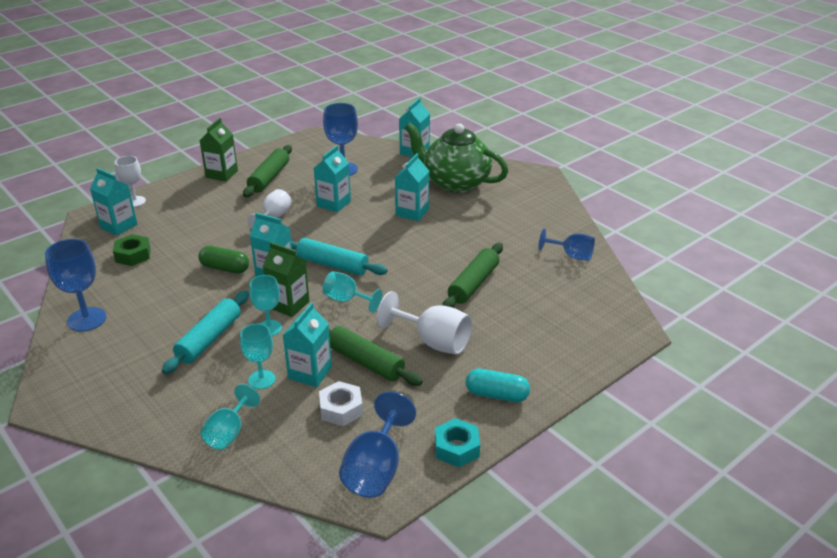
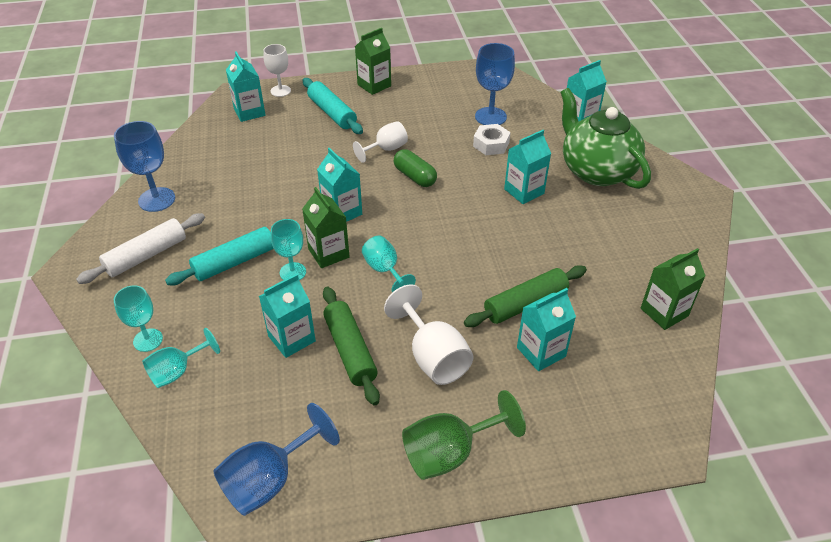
camera: 30 degrees right, 10 degrees up
green nut [113,234,151,266] -> none
green capsule [198,246,249,274] -> green capsule moved to [394,149,437,187]
turquoise goblet [240,324,275,389] -> turquoise goblet moved to [114,285,163,352]
green rolling pin [243,145,292,197] -> none
turquoise rolling pin [291,238,387,275] -> turquoise rolling pin moved to [303,78,363,134]
turquoise carton [314,145,351,212] -> turquoise carton moved to [517,288,576,371]
white nut [319,381,363,426] -> white nut moved to [473,124,510,155]
turquoise nut [435,418,480,467] -> none
turquoise capsule [466,369,530,402] -> green goblet [402,390,526,480]
blue goblet [539,229,595,260] -> green carton [641,248,705,330]
none -> white rolling pin [76,213,205,284]

